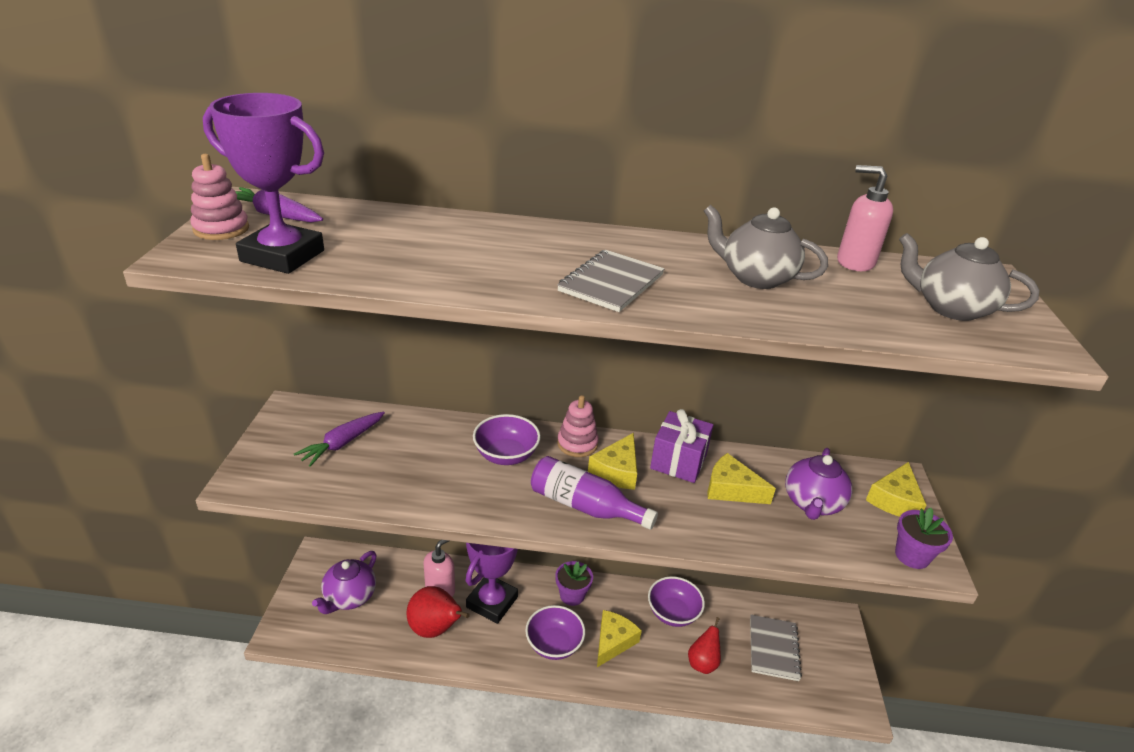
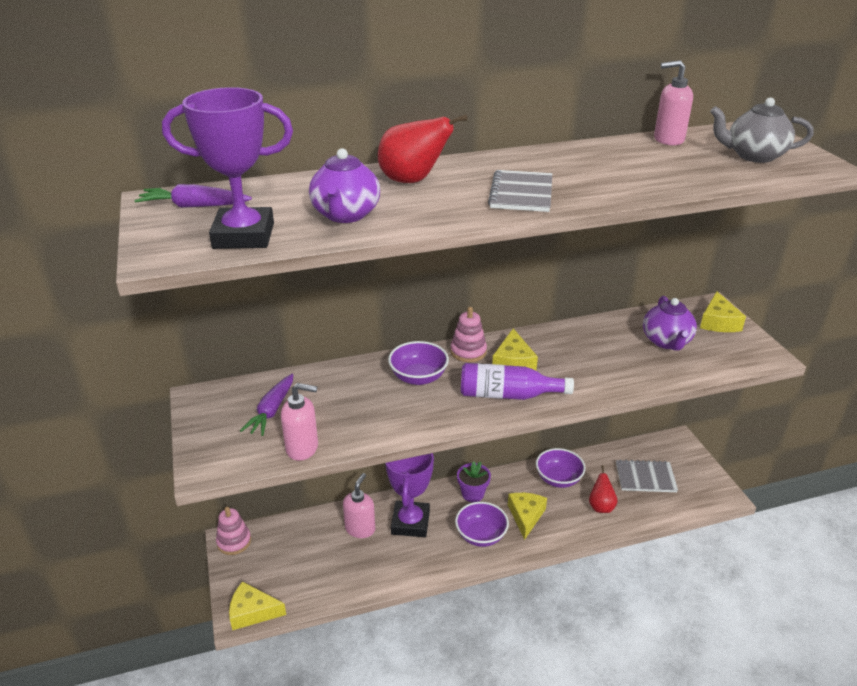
camera: 20 degrees left, 0 degrees up
pink stacking toy [190,154,249,240] -> pink stacking toy moved to [216,507,251,555]
purple teapot [312,551,377,614] -> purple teapot moved to [309,148,380,223]
red pear [407,586,470,638] -> red pear moved to [378,115,467,183]
purple gift [650,409,713,483] -> none
grey teapot [704,205,828,289] -> none
yellow cheese [708,453,776,504] -> yellow cheese moved to [229,582,286,630]
grey notebook [750,615,802,681] -> grey notebook turned 75 degrees counterclockwise [616,459,678,492]
purple flower pot [895,508,953,569] -> none
none -> pink soap dispenser [281,383,318,461]

